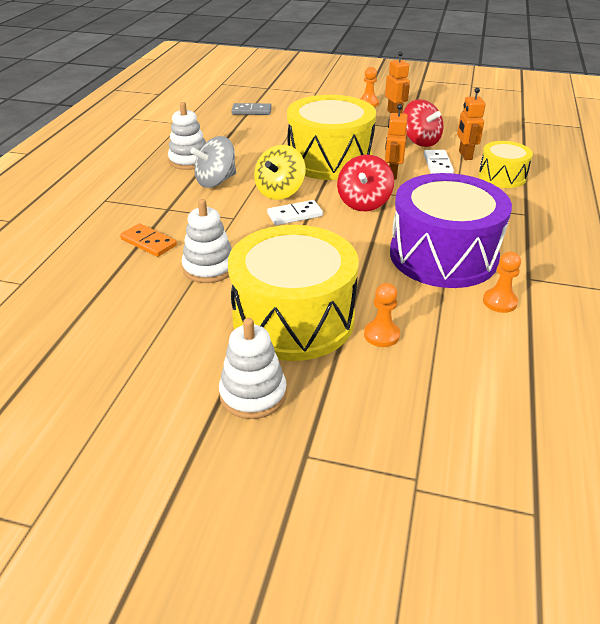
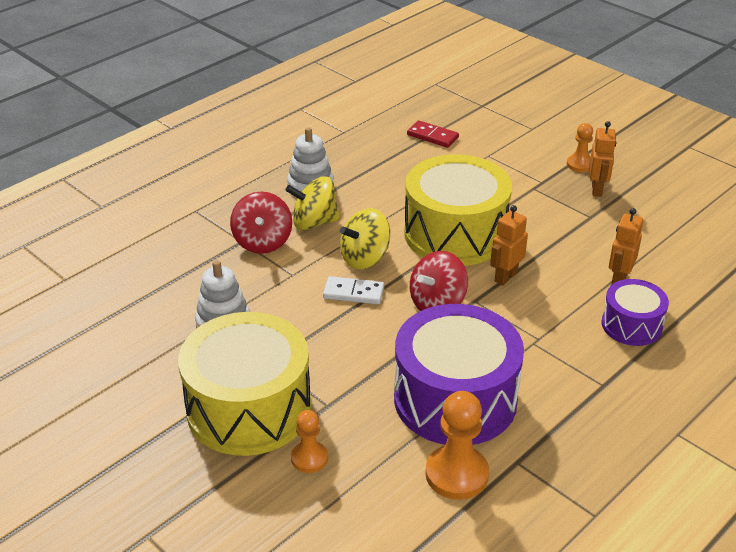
camera: 30 degrees right, 0 degrees up
orange domino [120,223,177,257] -> none
grey spinning top [190,136,236,188] -> yellow spinning top [285,176,340,230]
white stacking toy [219,318,287,419] -> none
grey domino [231,103,272,115] -> red domino [407,120,459,148]
red spinning top [403,99,444,147] -> red spinning top moved to [230,191,292,254]
white domino [424,150,454,174] -> none
yellow drum [479,141,533,188] -> purple drum [602,279,669,346]
orange pawn [483,252,521,313] -> orange pawn [425,391,489,500], size x1.67

